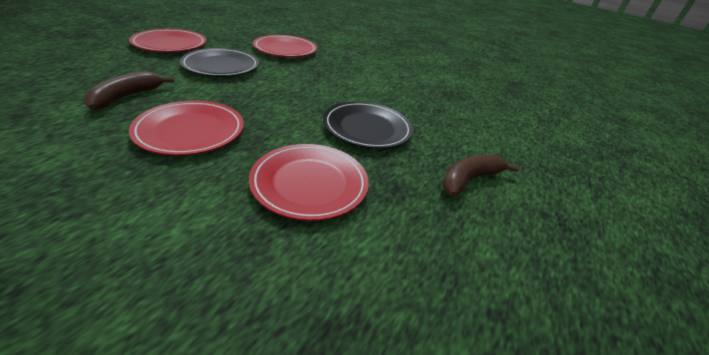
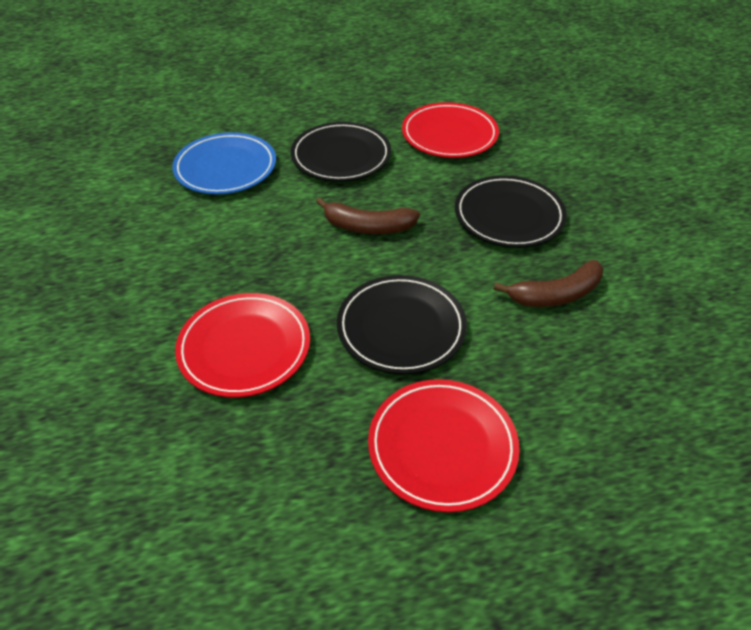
camera: 130 degrees left, 10 degrees up
red plate [129,100,244,156] -> black plate [455,175,567,248]
brown banana [442,155,519,196] -> brown banana moved to [316,197,420,234]
none -> blue plate [172,132,276,195]

